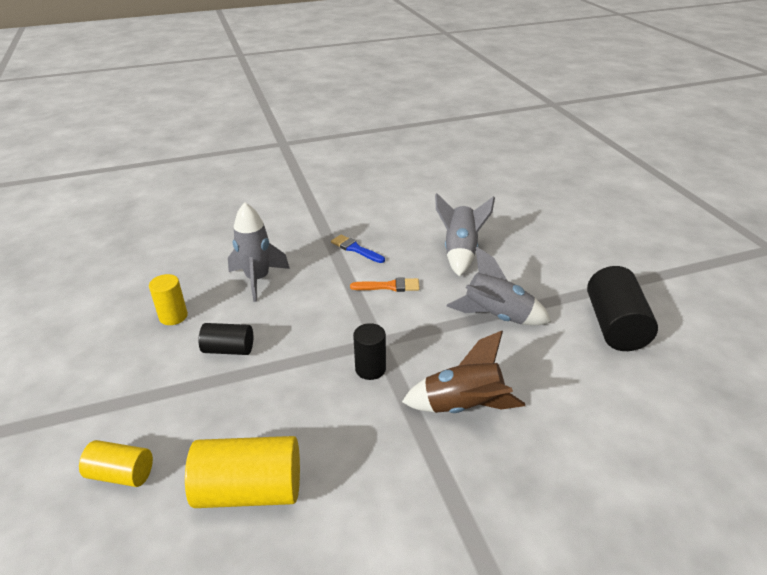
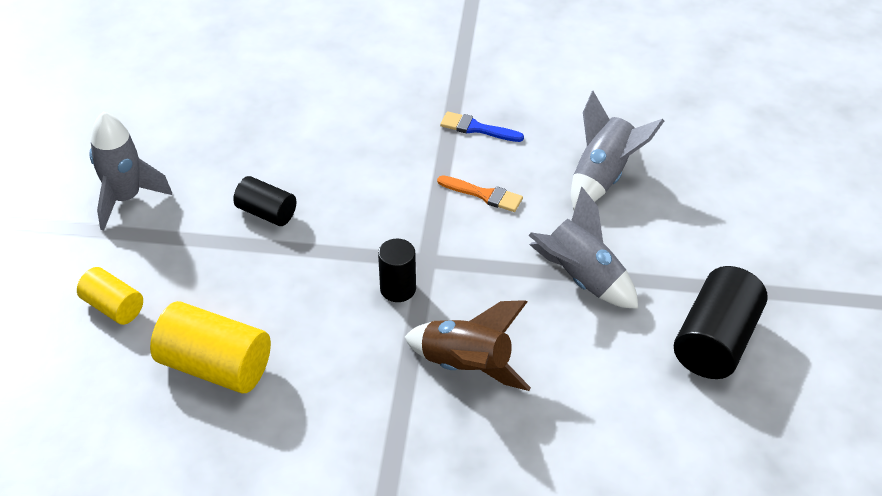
camera: 25 degrees right, 10 degrees up
yellow cylinder [149,274,188,325] -> none
grey rocket [228,202,290,302] -> grey rocket moved to [89,111,172,230]
blue brush [331,235,385,263] -> blue brush turned 45 degrees counterclockwise [440,111,524,142]

